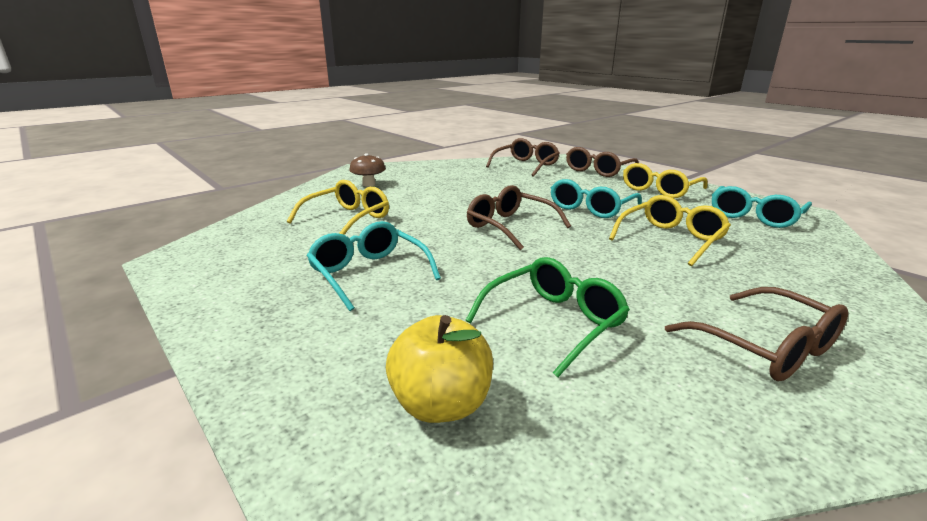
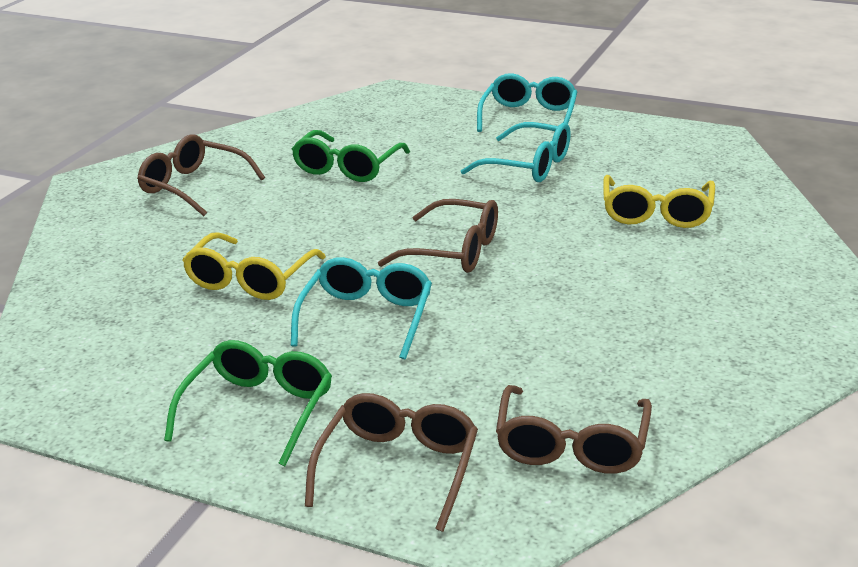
camera: 155 degrees right, 5 degrees up
brown mushroom [349,153,386,187] -> none
yellow apple [386,315,493,423] -> none
yellow glasses [623,163,708,198] -> green glasses [164,340,332,466]
turquoise glasses [712,186,812,228] -> turquoise glasses moved to [477,73,577,132]

